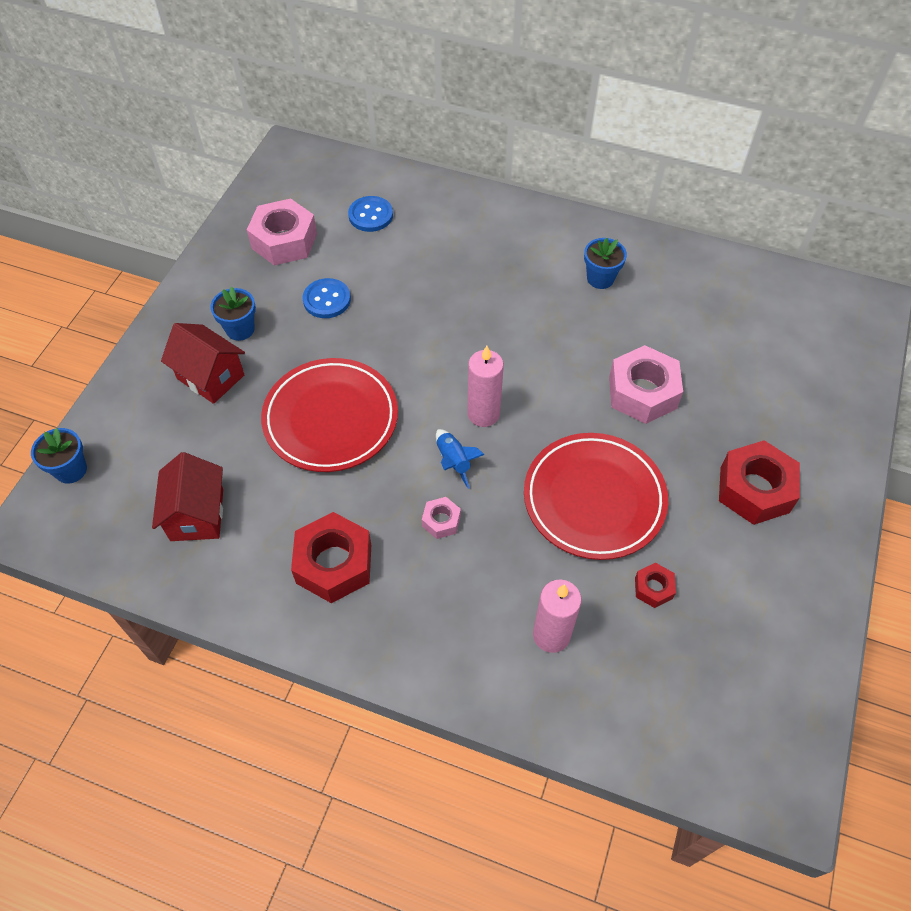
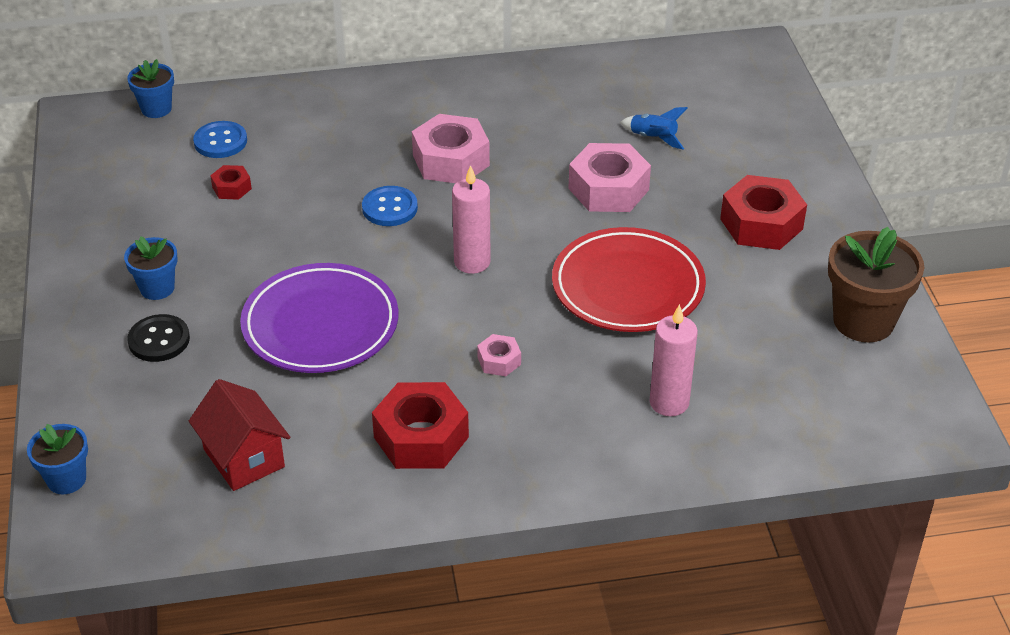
camera: 30 degrees left, 15 degrees down
red house [161,323,245,404] -> black button [127,314,190,362]
pink nut [247,199,317,265] -> pink nut moved to [412,114,490,183]
red plate [261,358,398,472] -> purple plate [240,263,399,373]
blue button [303,278,351,318] -> blue button moved to [362,186,418,226]
blue rocket [436,429,484,489] -> blue rocket moved to [620,107,688,149]
blue flower pot [584,238,627,289] -> blue flower pot moved to [127,59,174,118]
red nut [635,563,676,608] -> red nut moved to [210,165,252,200]
none -> brown flower pot [828,227,924,342]

